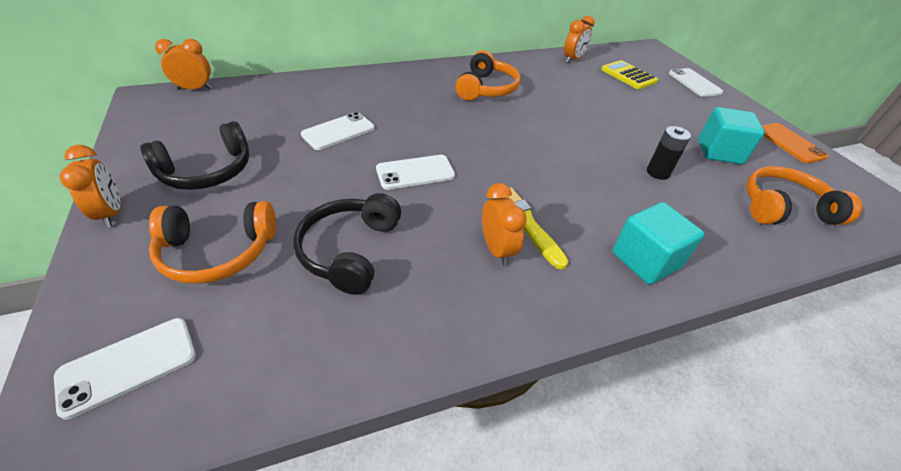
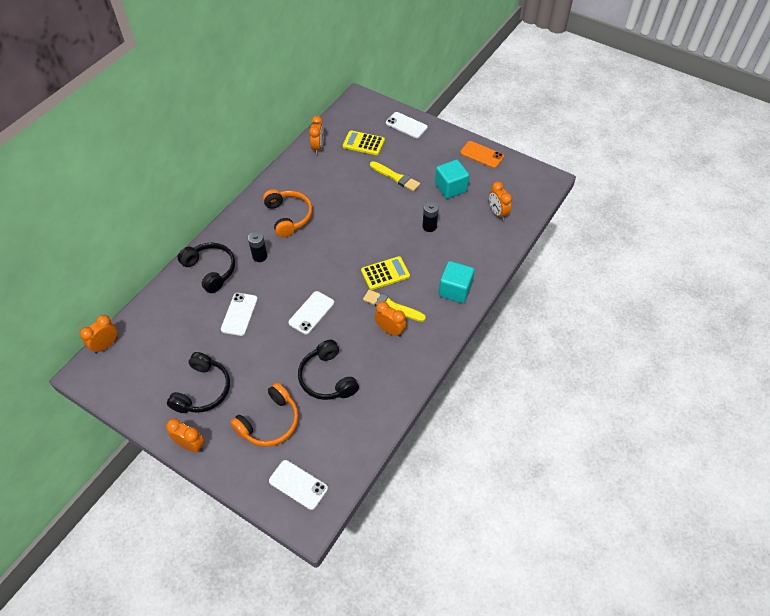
camera: 35 degrees left, 10 degrees up
white phone [54,318,196,420] -> white phone turned 75 degrees counterclockwise [269,460,328,510]
orange headphones [746,166,862,225] -> orange clock [489,181,512,221]
none -> black headphones [178,243,235,293]
none -> black battery [248,231,267,262]
none -> yellow calculator [361,256,410,290]
none -> yellow brush [370,161,420,191]

